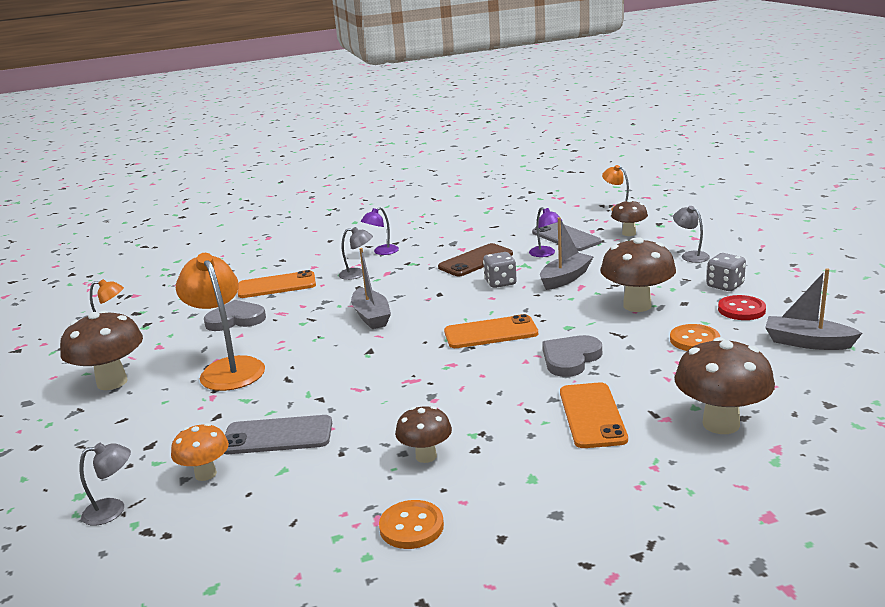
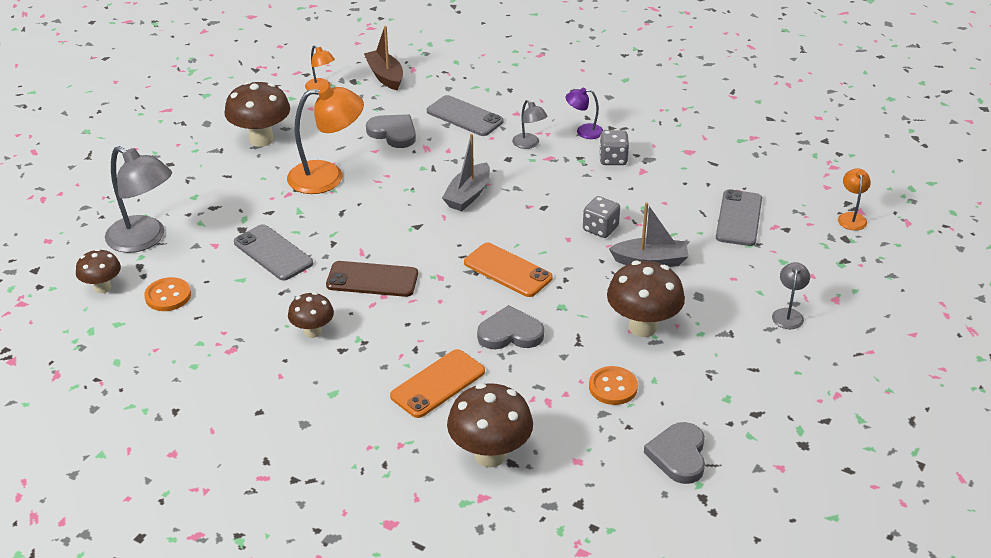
camera: 45 degrees right, 15 degrees up
grey lamp [79,443,131,526] -> grey lamp [105,146,172,253], size x1.99
orange mushroom [171,423,229,481] -> none
orange lamp [176,253,265,391] -> orange lamp turned 60 degrees clockwise [287,84,364,194]
orange phone [238,270,316,298] -> grey phone [427,95,503,136]
orange button [379,500,444,549] -> orange button moved to [144,277,191,311]
brown phone [438,243,513,276] -> brown phone moved to [326,261,418,297]
purple lamp [529,207,562,257] -> none
brown mushroom [611,199,648,236] -> brown mushroom moved to [76,249,121,293]
grey dice [706,253,746,291] -> grey dice moved to [599,130,629,165]
red button [718,295,766,320] -> none
grey boat [765,268,862,350] -> grey heart [644,422,705,484]
none -> brown boat [364,26,403,90]

